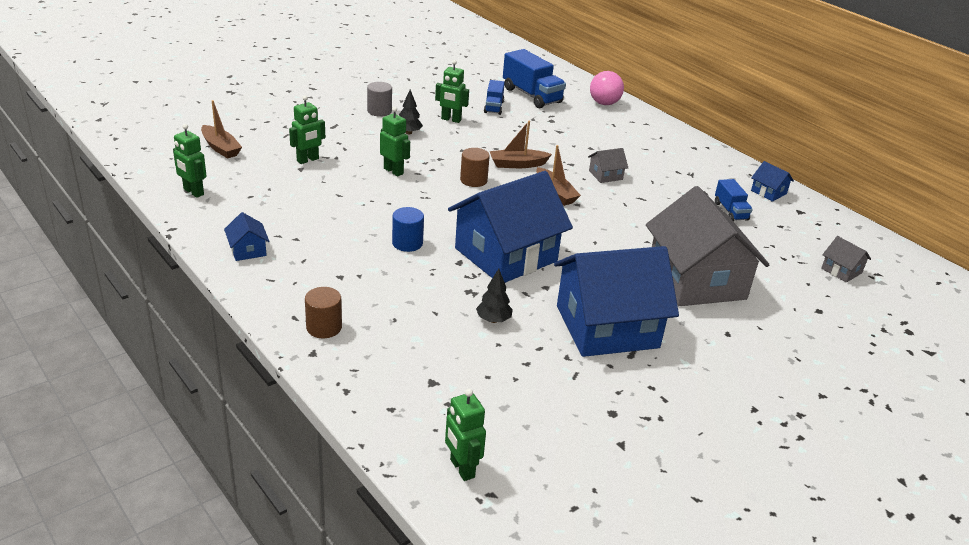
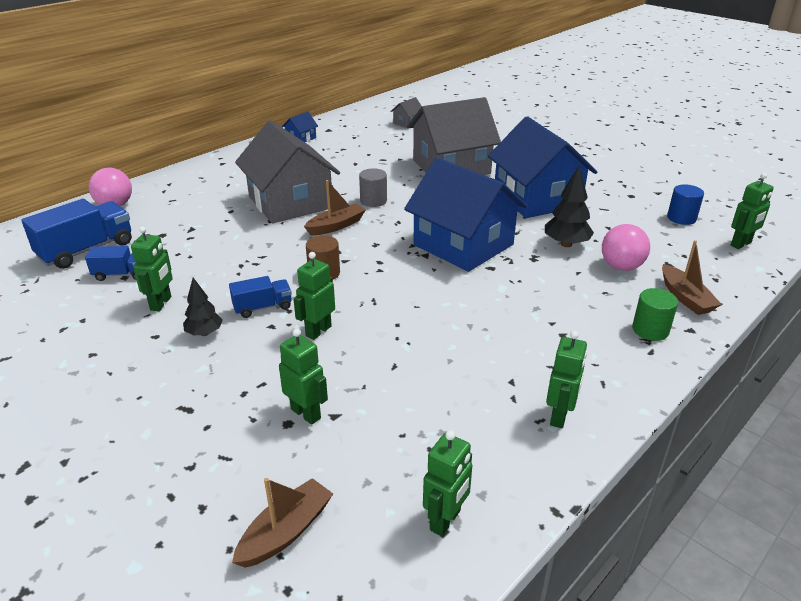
camera: 95 degrees left, 0 degrees up
blue house [224,212,270,261] -> green robot [546,331,587,428]
brown cylinder [305,287,342,338] -> green cylinder [632,288,678,341]
grey cylinder [367,82,392,117] -> grey cylinder moved to [359,168,387,207]
blue cylinder [392,207,424,252] -> blue cylinder moved to [667,184,704,225]
black tree [476,269,513,323] -> black tree [545,166,594,247], size x1.51
brown boat [490,121,552,168] -> brown boat moved to [662,240,722,315]
grey house [588,148,628,183] -> grey house [235,120,340,223], size x2.49
blue truck [715,179,753,221] -> blue truck moved to [229,276,292,318]
none -> pink ball [602,224,650,271]

